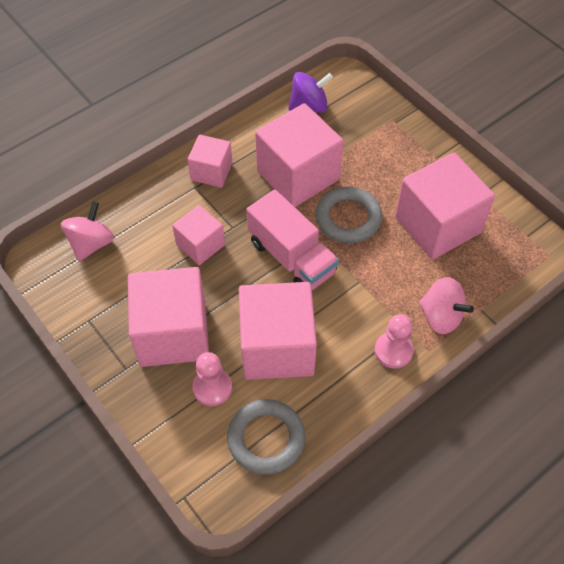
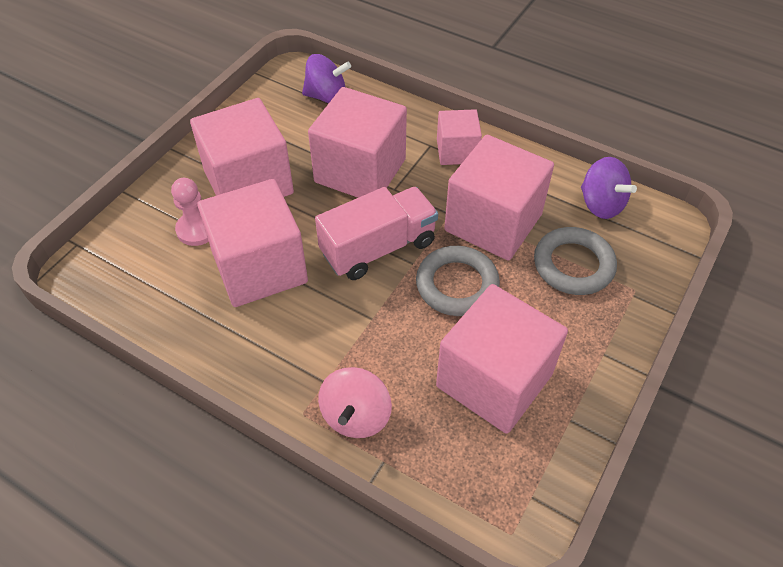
camera: 70 degrees right, 5 degrees down
pink spinning top [61,201,114,262] -> purple spinning top [302,54,351,103]
pink cube [172,205,225,265] -> pink cube [308,87,407,198], size x1.80
grey ring [227,399,305,475] -> grey ring moved to [534,227,617,295]
pink truck [246,189,339,290] -> pink truck turned 150 degrees counterclockwise [315,187,438,280]
pink pawn [375,314,414,369] -> none

